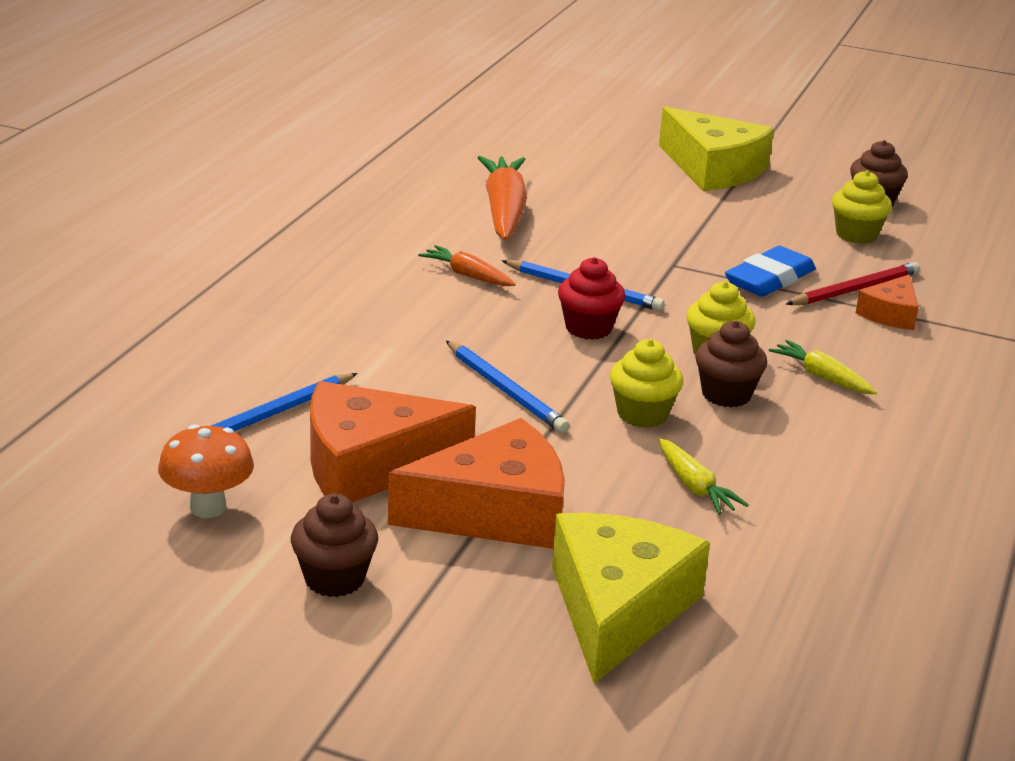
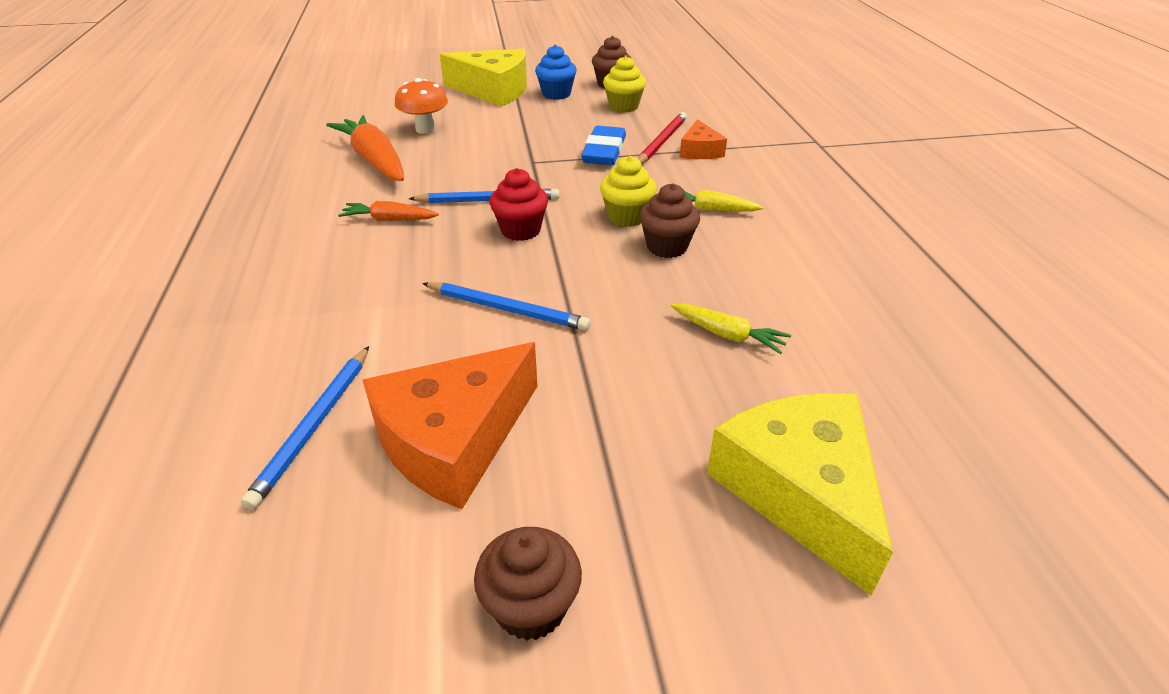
camera: 30 degrees left, 10 degrees up
orange mushroom [158,424,254,518] -> orange mushroom moved to [395,78,448,134]
orange cheese [388,418,565,549] -> none
yellow cupcake [610,339,683,428] -> none
none -> blue cupcake [535,45,577,100]

